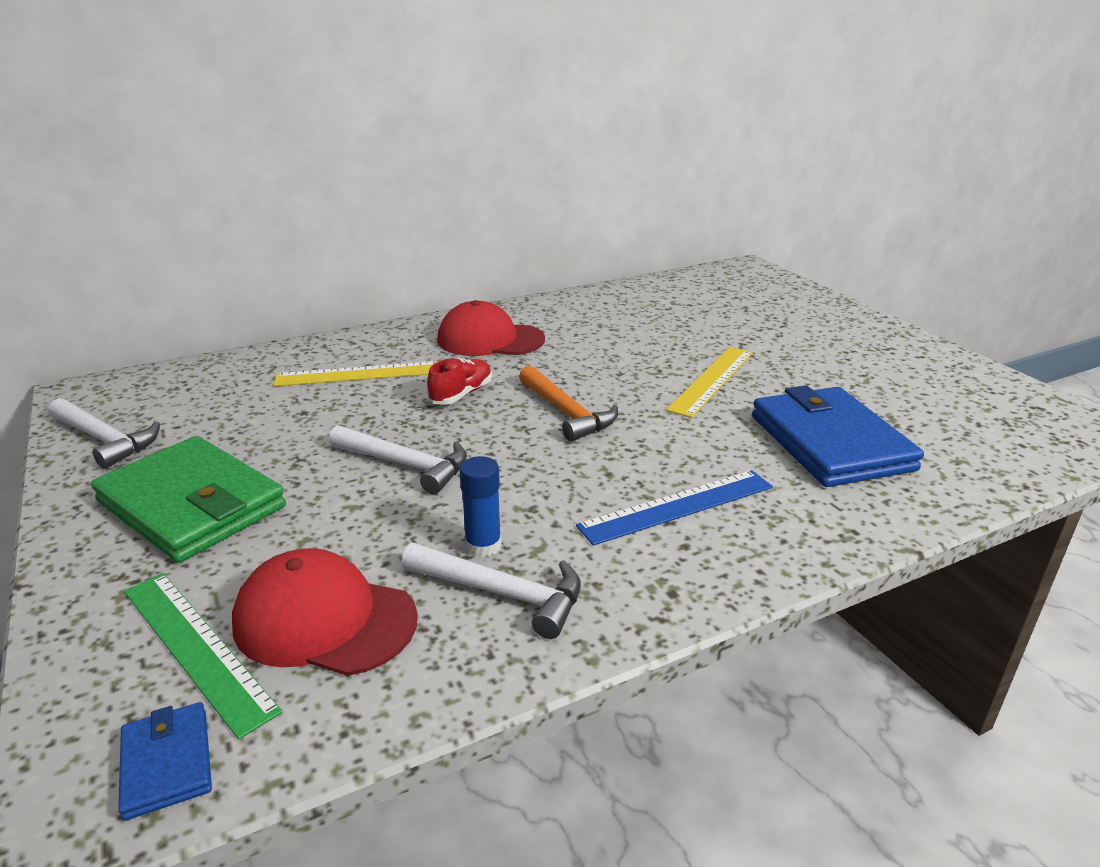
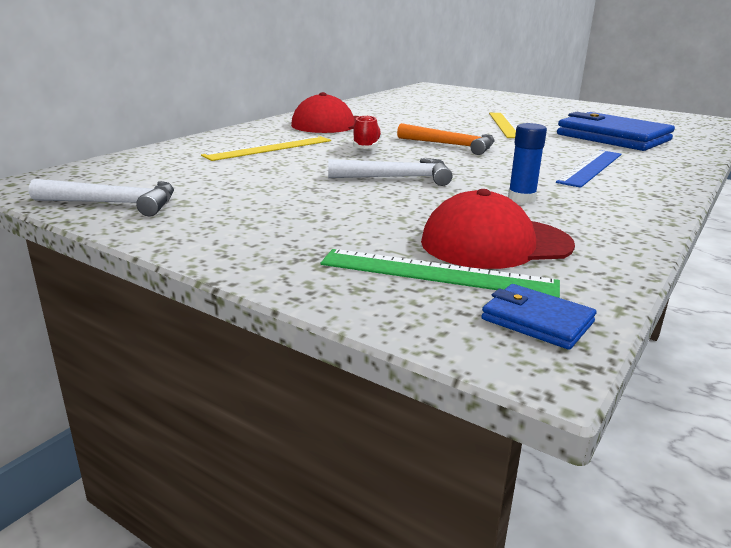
camera: 30 degrees left, 5 degrees down
green wallet [91,436,286,563] -> none
white hammer [402,543,581,639] -> none

